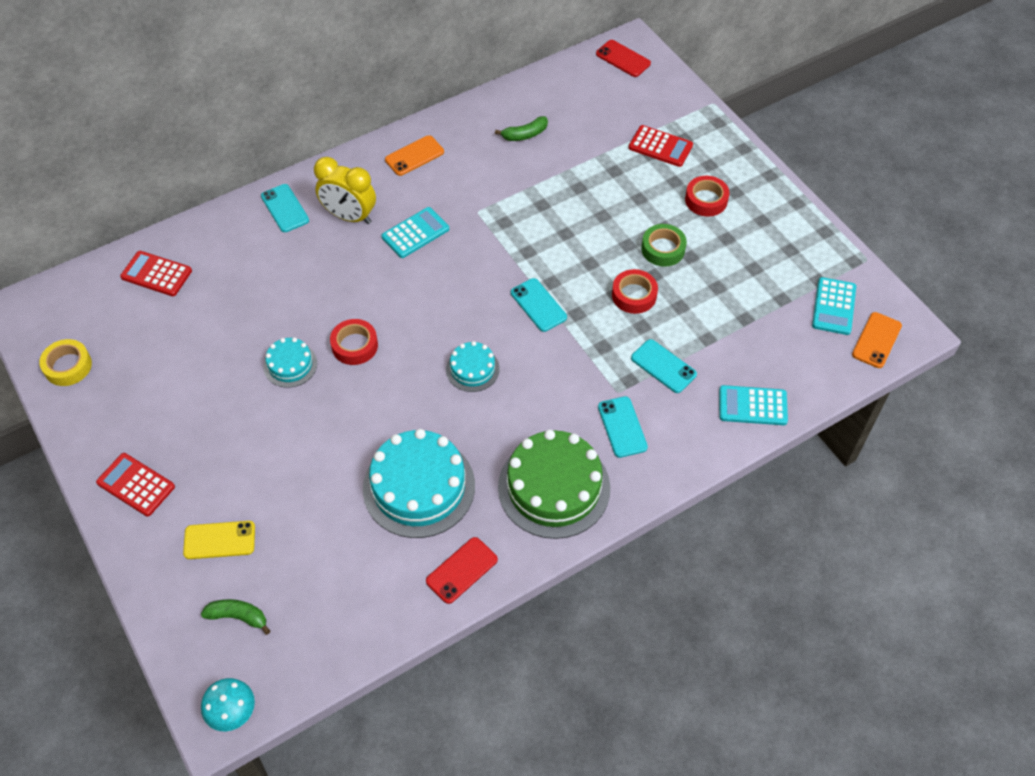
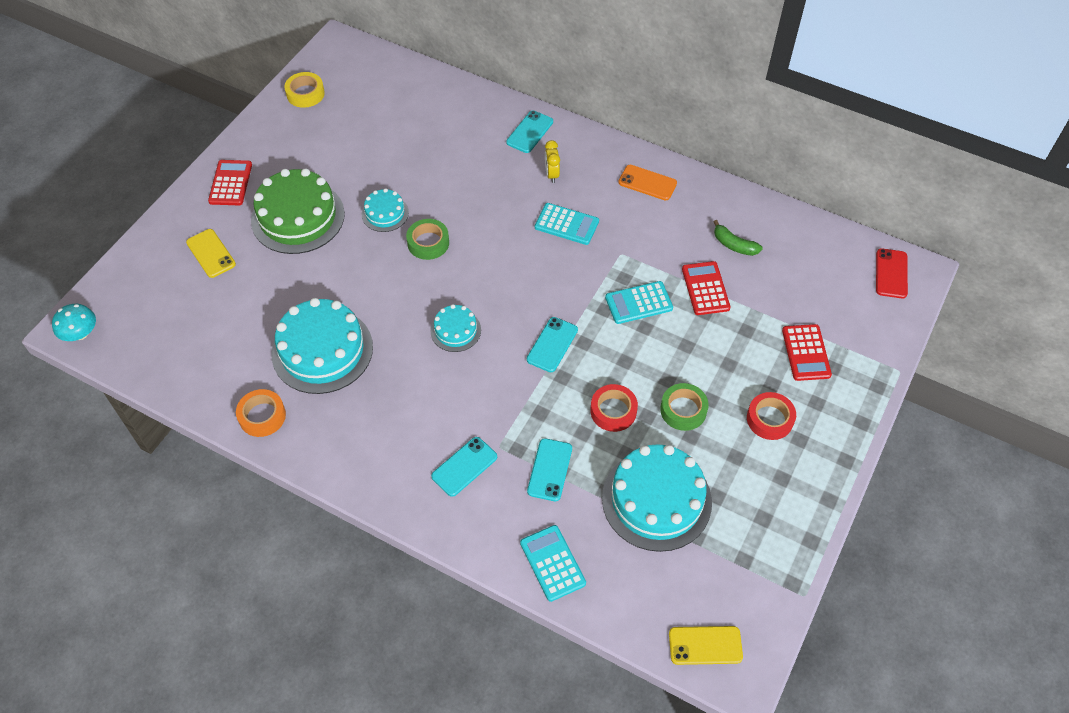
camera: 60 degrees right, 0 degrees up
red calculator [120,251,192,296] -> red calculator moved to [682,261,730,315]
green banana [201,599,270,635] -> none
yellow clock [314,157,376,224] -> yellow clock [545,140,560,183], size x0.55
red tape [330,319,378,365] -> green tape [406,219,449,260]
red phone [426,537,498,604] -> orange tape [236,389,286,437]
green cake [498,429,610,539] -> green cake moved to [251,168,345,254]
turquoise calculator [812,277,856,335] -> turquoise calculator moved to [605,281,673,324]
orange phone [852,312,902,368] -> yellow phone [669,626,743,665]
none -> turquoise cake [602,444,712,552]

